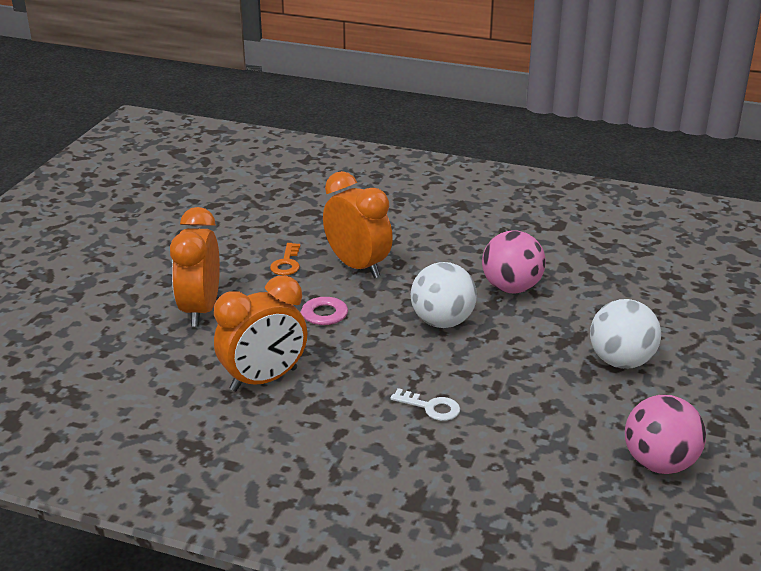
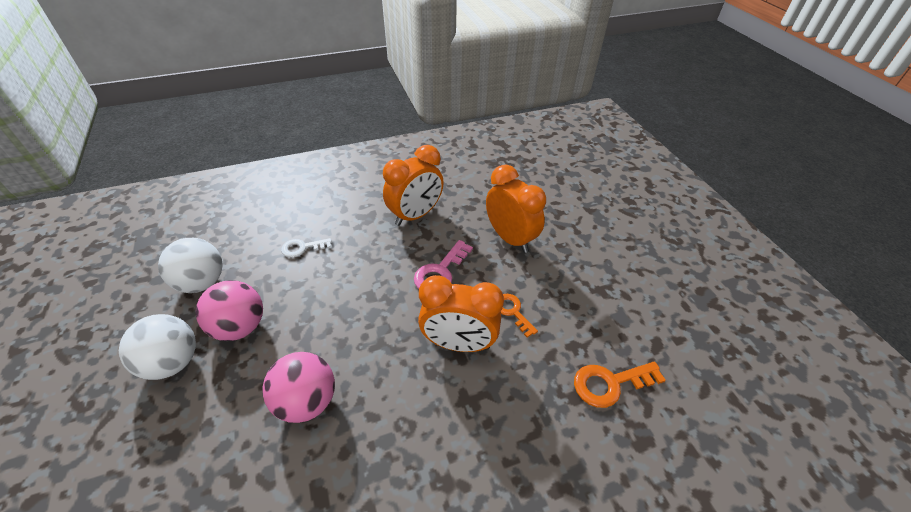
camera: 140 degrees right, 15 degrees up
orange clock [214,275,307,392] -> orange clock turned 150 degrees counterclockwise [383,145,444,226]
white ball [411,262,477,328] -> white ball moved to [158,238,223,293]
pink ball [625,395,706,474] -> pink ball moved to [196,280,263,341]
none -> orange key [574,361,666,408]

